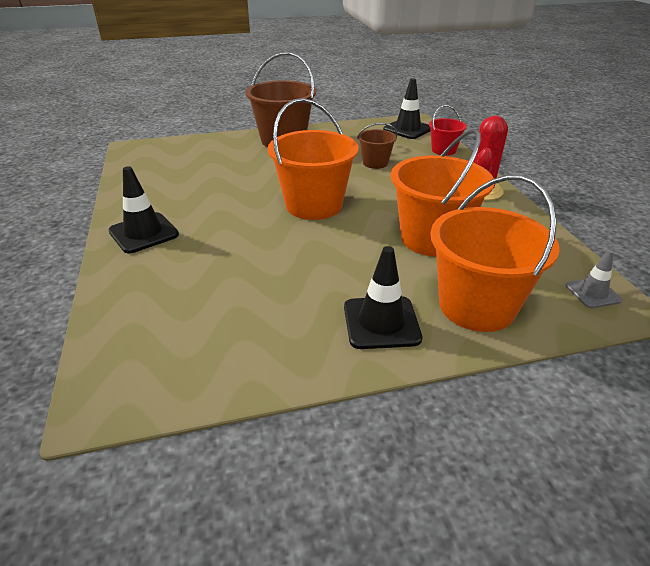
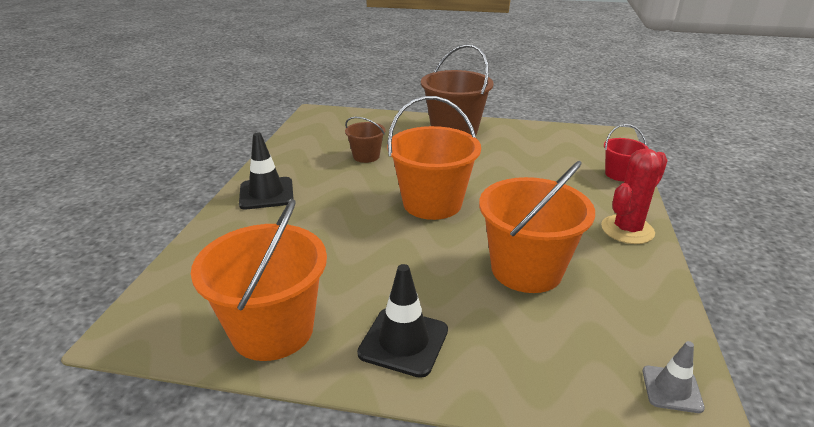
camera: 25 degrees right, 5 degrees down
brown bucket [357,123,397,169] -> brown bucket moved to [345,117,386,163]
black traffic cone [383,78,431,139] -> none
orange bucket [430,175,559,332] -> orange bucket moved to [191,199,327,361]

